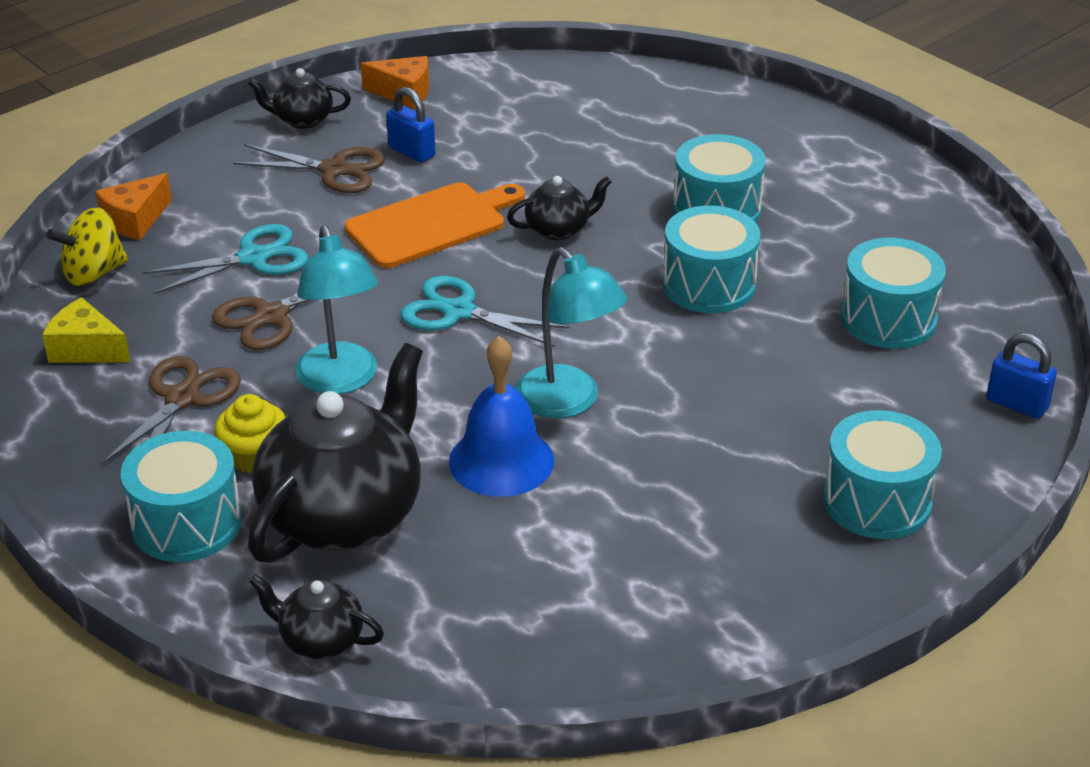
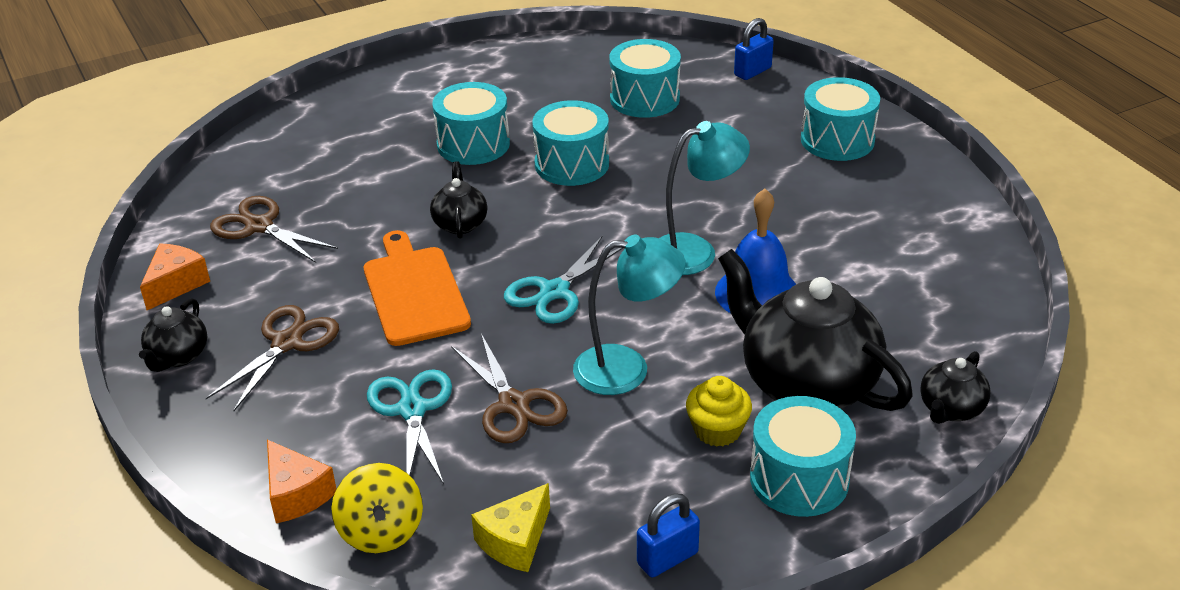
camera: 75 degrees left, 0 degrees up
brown scissors [101,356,241,465] -> brown scissors moved to [210,196,338,263]
blue padlock [386,87,436,163] -> blue padlock moved to [637,493,700,577]

